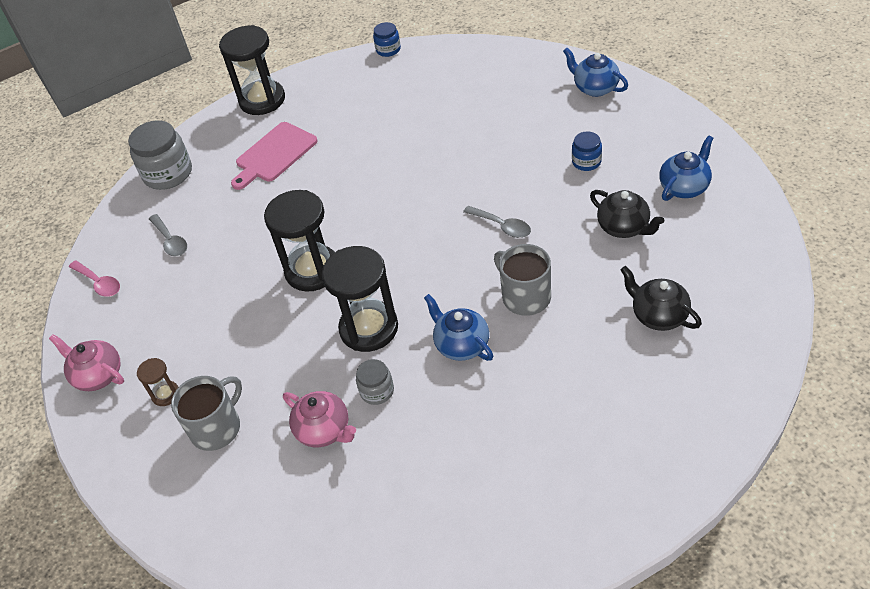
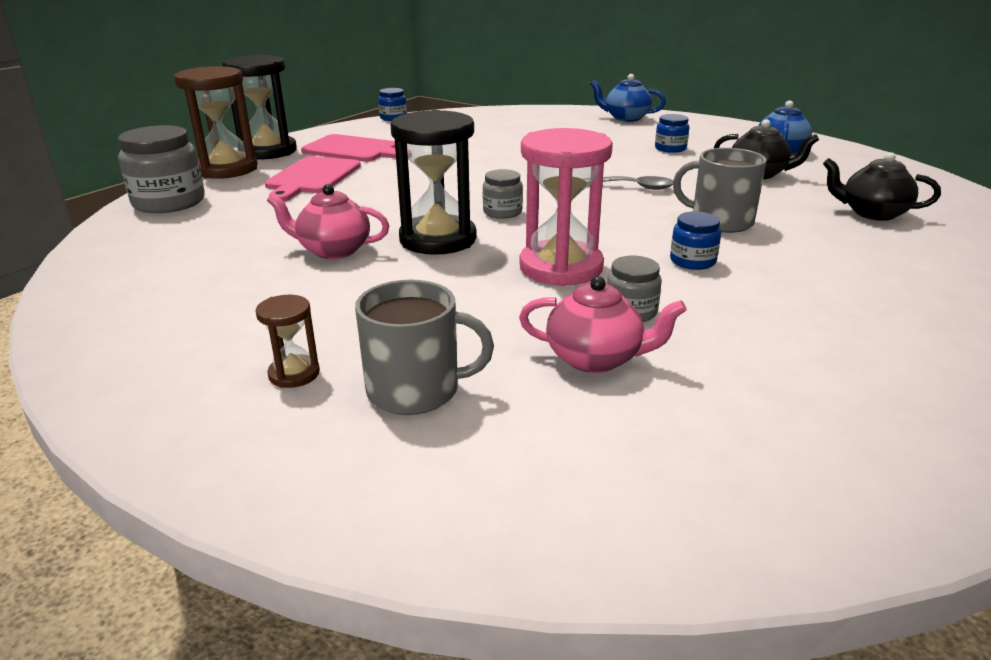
camera: 30 degrees left, 20 degrees down
pink teapot [49,334,124,391] -> pink teapot moved to [267,184,389,259]
pink spoon [69,260,120,297] -> none
grey spoon [149,214,187,256] -> none
grey mug [171,376,242,451] -> grey mug turned 75 degrees clockwise [355,280,494,415]
black hourglass [322,246,398,352] -> pink hourglass [519,128,613,286]
blue teapot [424,294,493,361] -> blue jar [670,212,721,270]
none -> brown hourglass [174,66,258,179]
none -> pink cutting board [301,134,396,162]
none -> grey jar [483,169,523,219]

